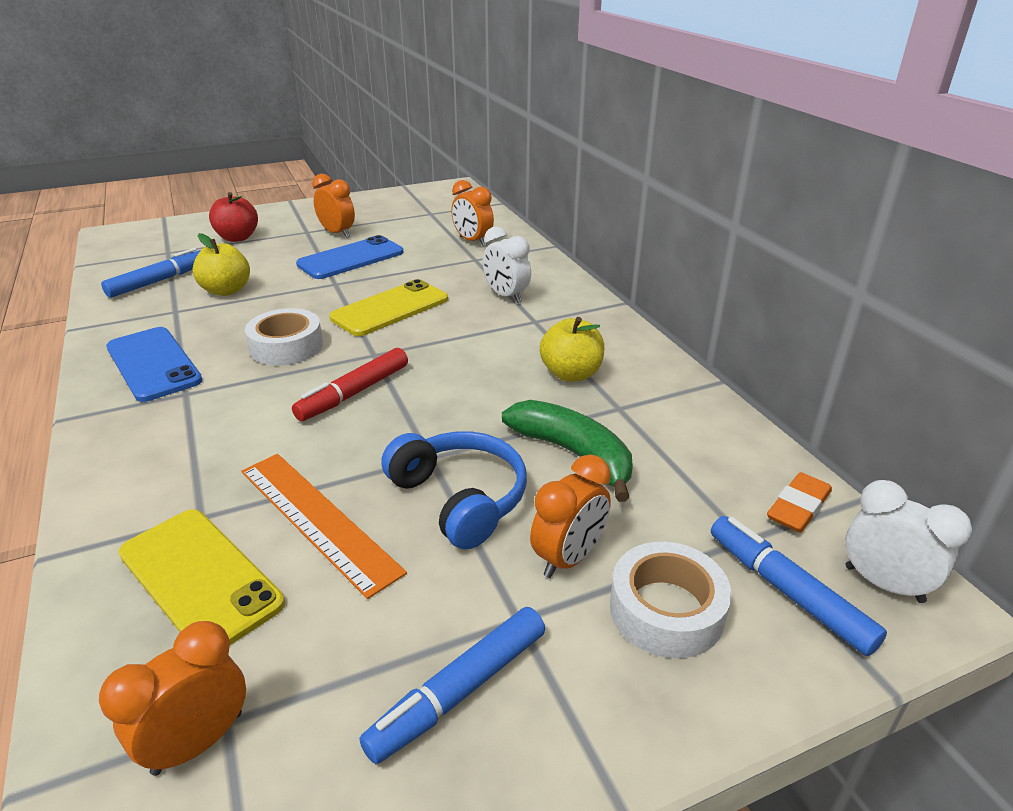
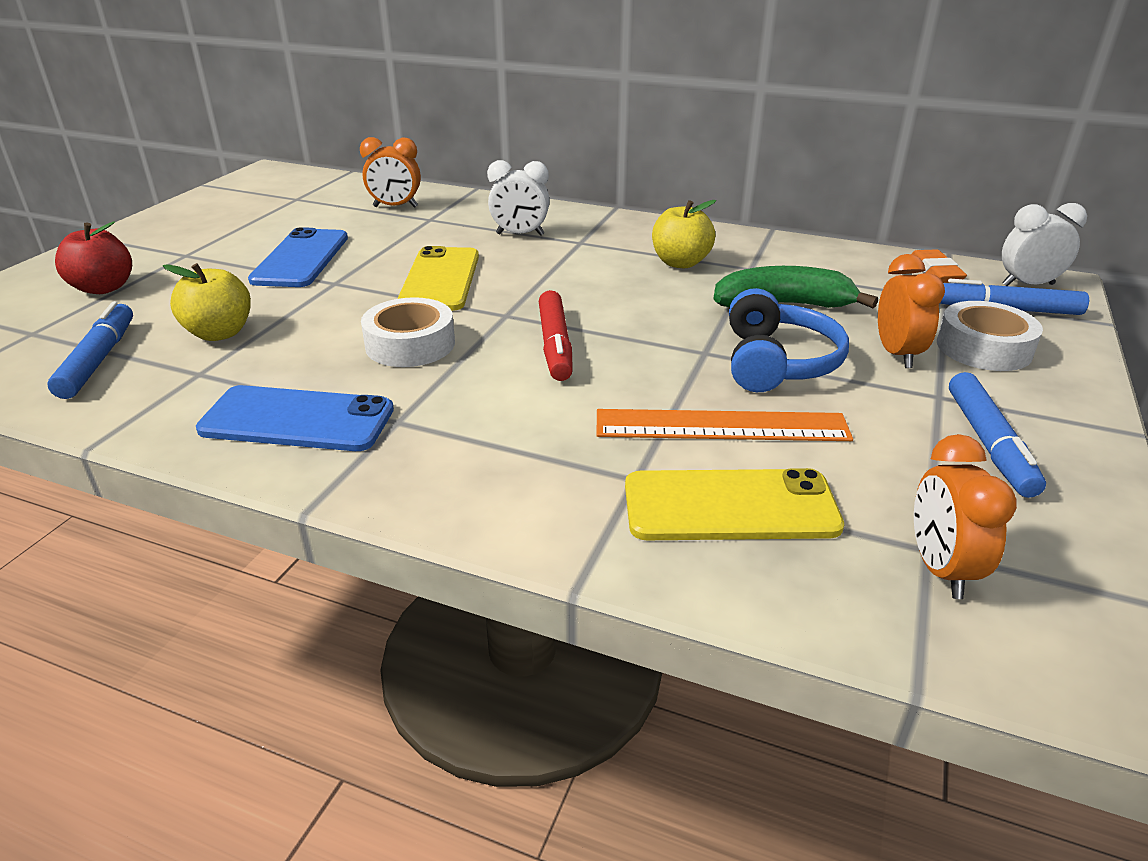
camera: 45 degrees left, 0 degrees up
orange clock [312,174,355,238] -> none
blue headphones [381,431,527,550] -> blue headphones turned 90 degrees clockwise [729,288,849,392]

